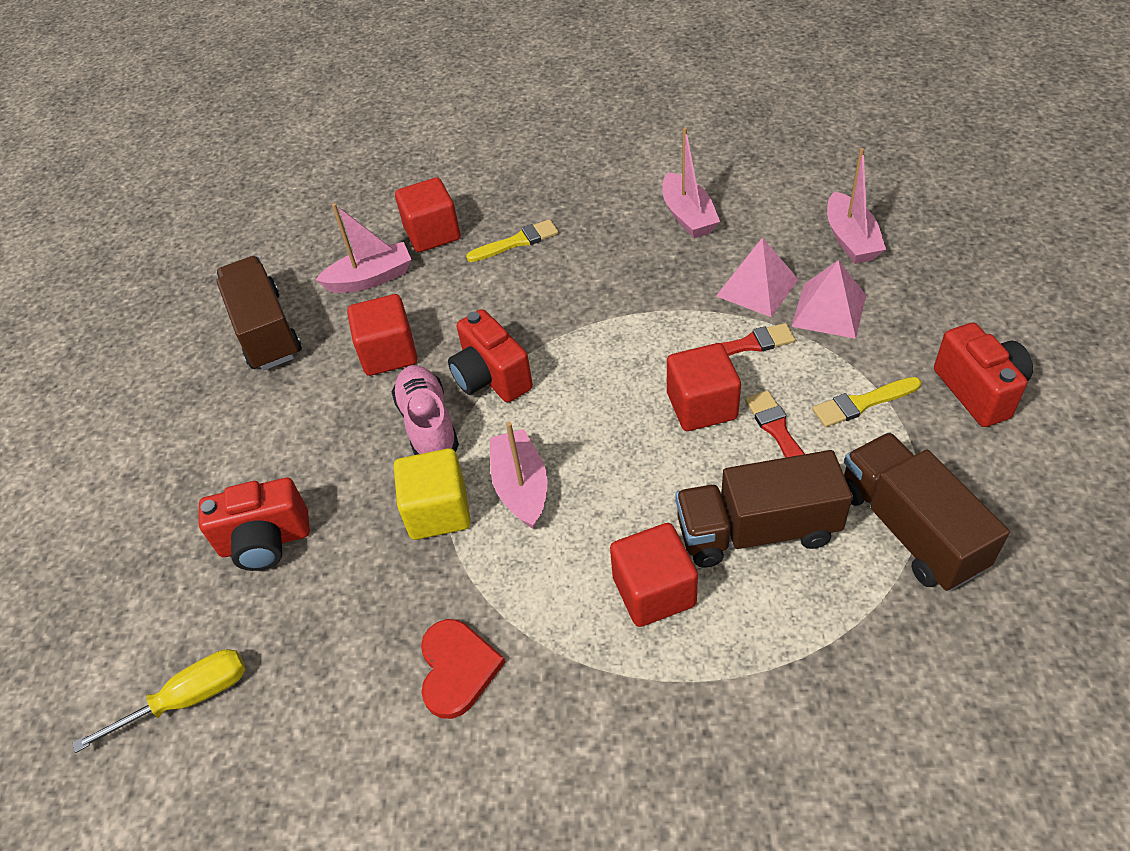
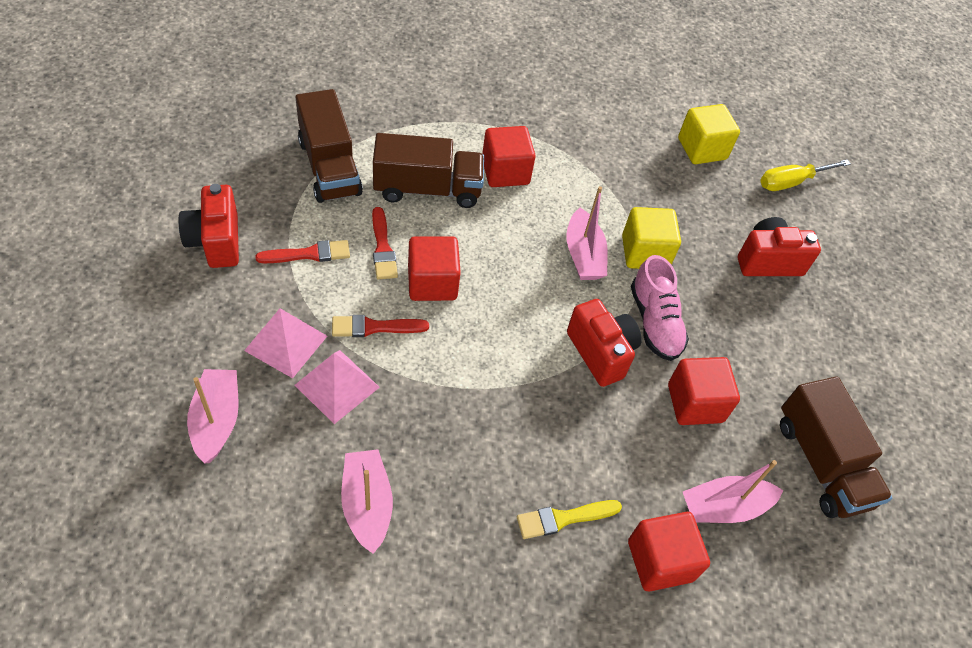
camera: 175 degrees right, 5 degrees up
red heart [421,619,505,719] -> none
yellow brush [812,377,921,427] -> red brush [255,240,350,263]
none -> yellow cube [678,104,740,164]

